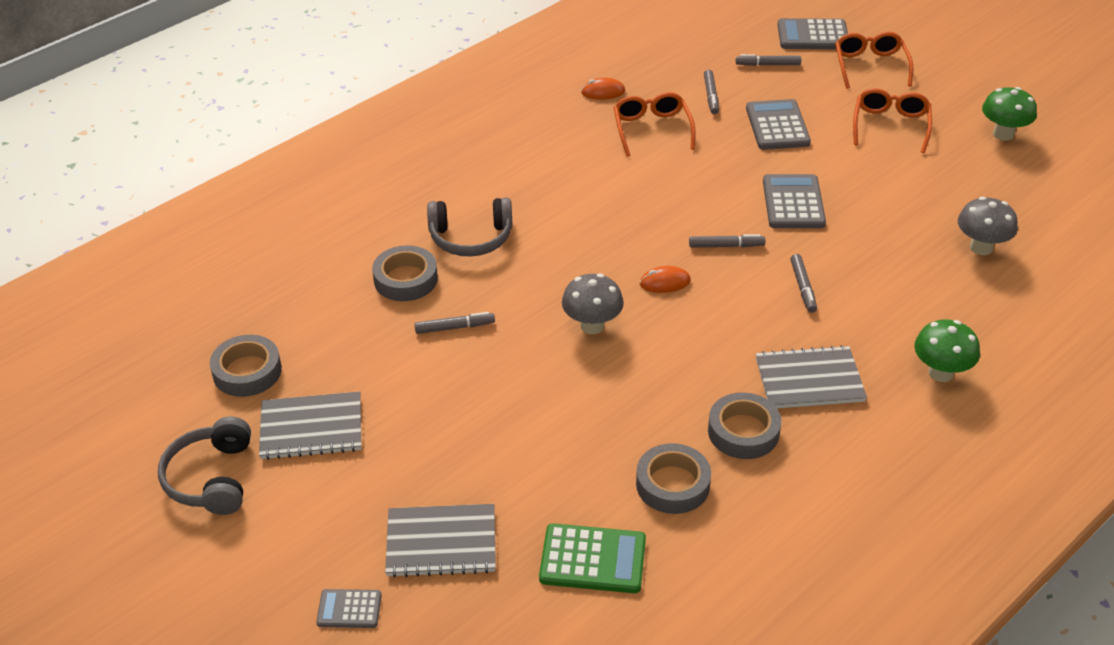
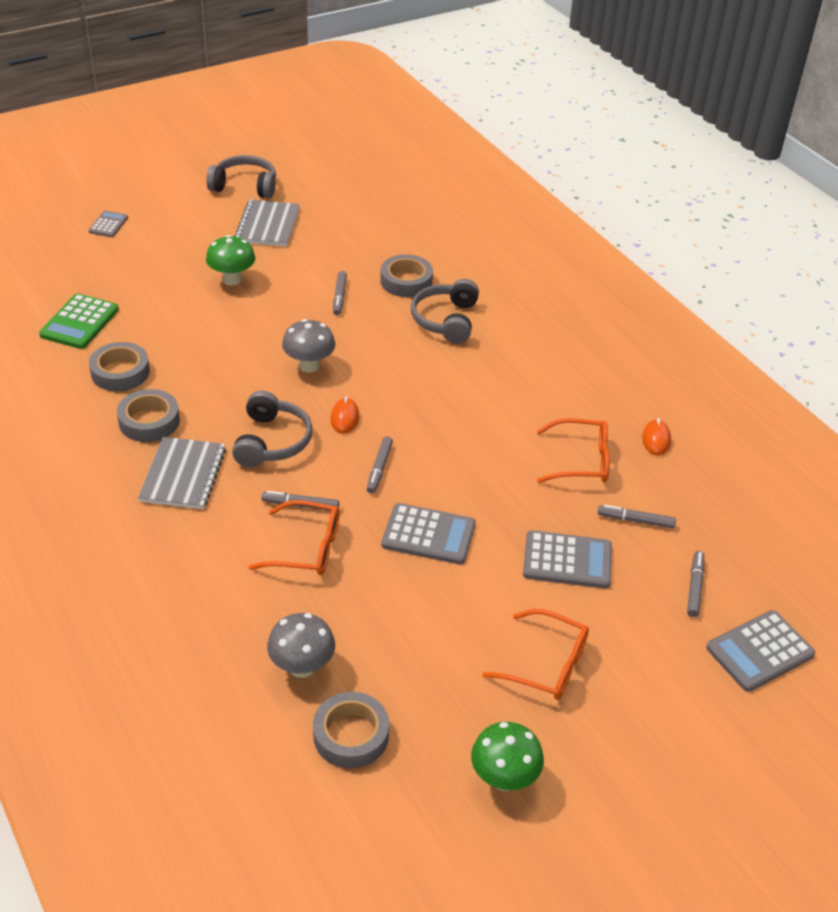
camera: 100 degrees right, 0 degrees up
grey tape [210,335,282,397] -> grey tape moved to [313,692,389,768]
grey notebook [385,504,496,578] -> none
grey calculator [778,18,848,49] -> grey calculator turned 135 degrees counterclockwise [706,610,815,692]
orange glasses [835,32,914,89] -> orange glasses moved to [249,500,339,575]
green mushroom [914,319,980,382] -> green mushroom moved to [206,235,255,286]
none -> grey headphones [232,391,312,467]

